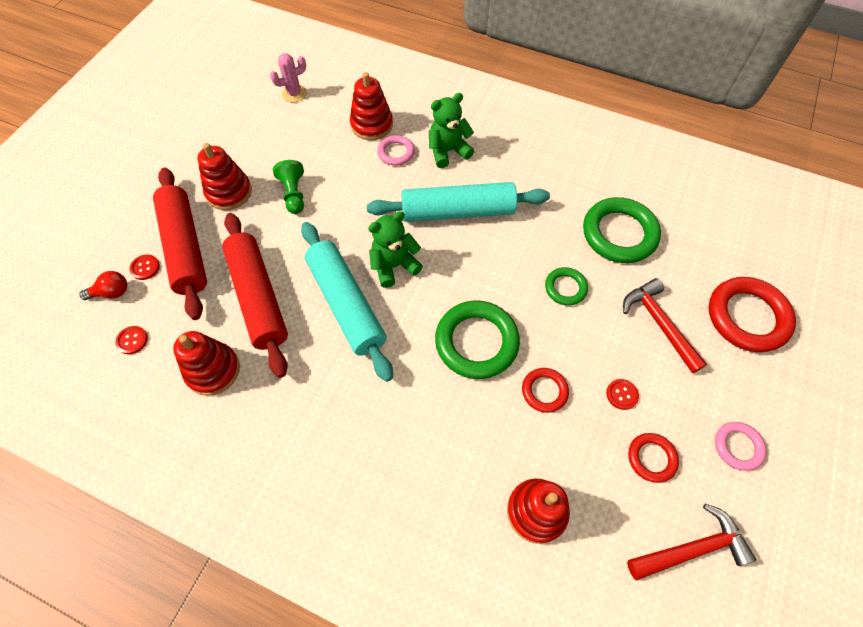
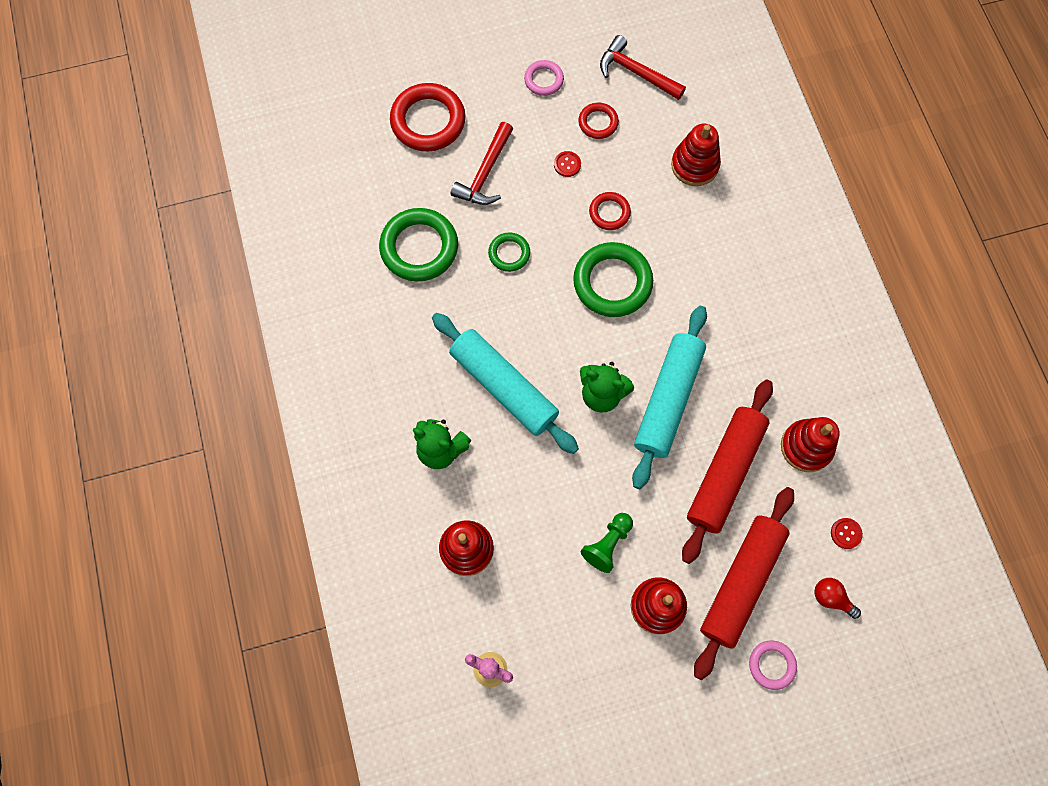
camera: 130 degrees left, 10 degrees up
red button [130,254,160,280] -> none
pink ring [377,135,415,166] -> pink ring moved to [749,640,797,690]

